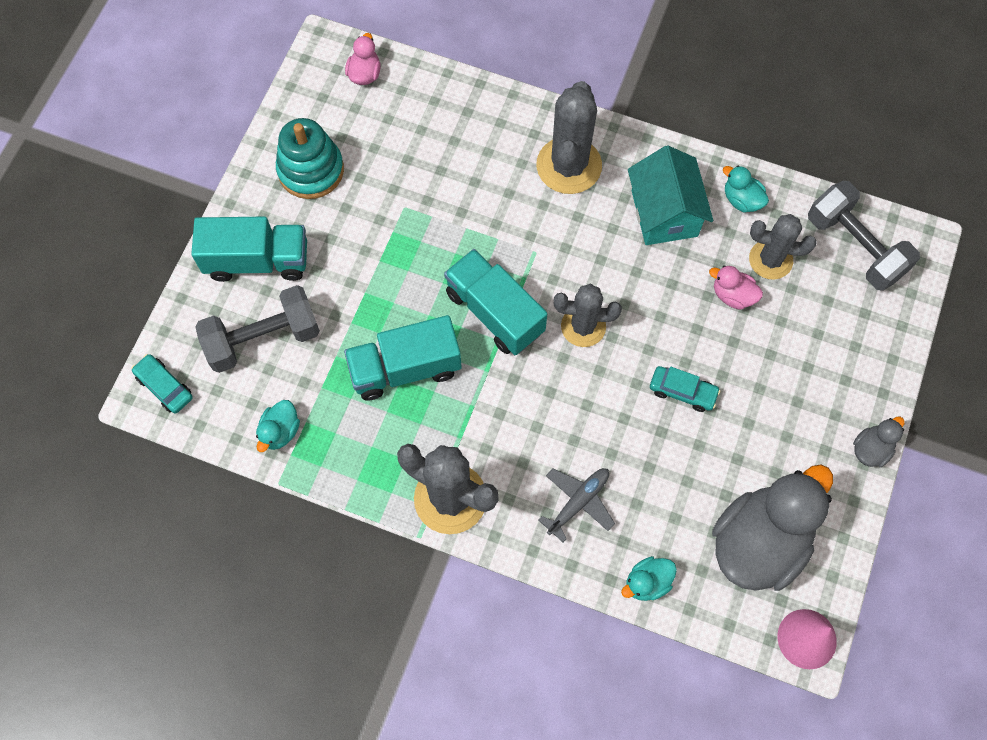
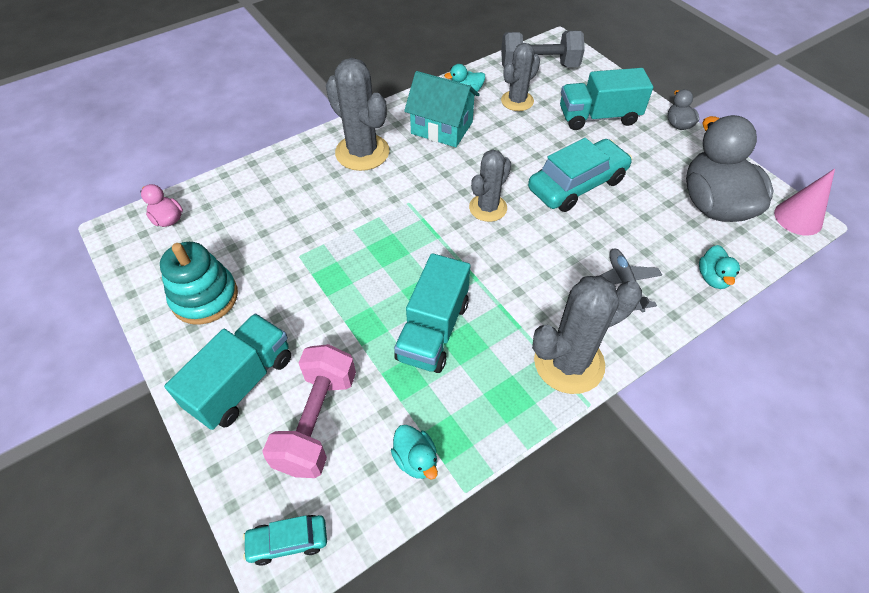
camera: 55 degrees left, 15 degrees down
grey dumbbell [195,285,320,373] -> pink dumbbell [262,344,356,478]
turquoise truck [444,249,547,355] -> turquoise truck moved to [560,68,653,130]
turquoise car [650,366,721,412] -> turquoise car [528,138,632,212], size x1.97
pink duck [709,265,763,310] -> none

